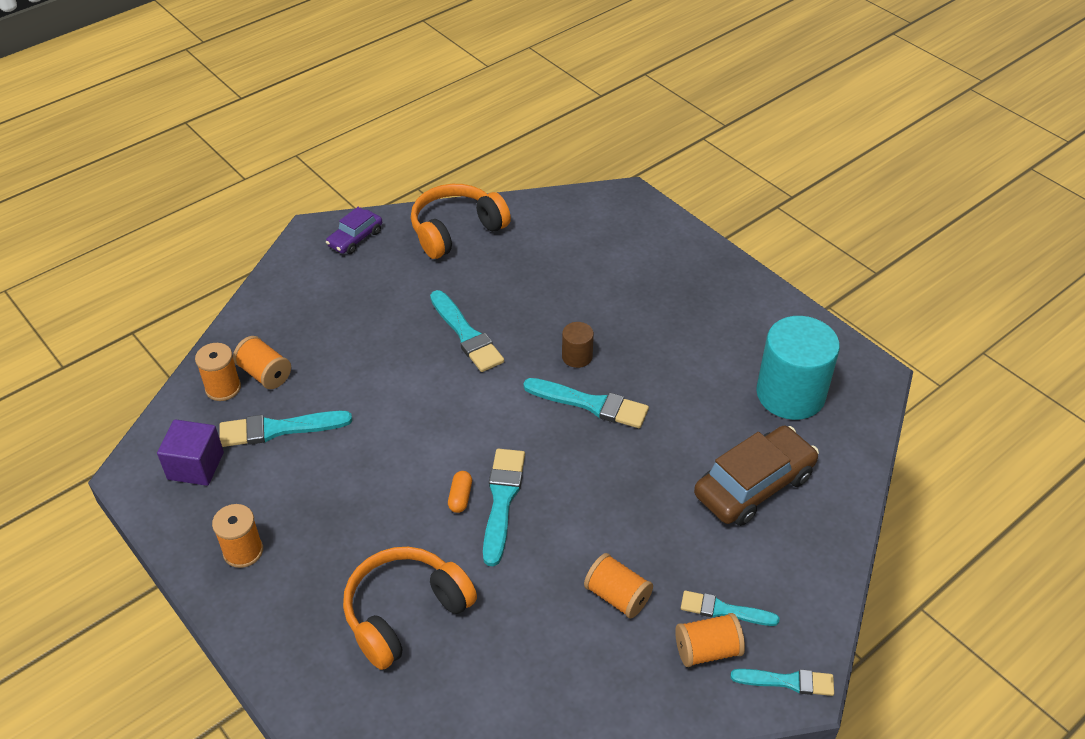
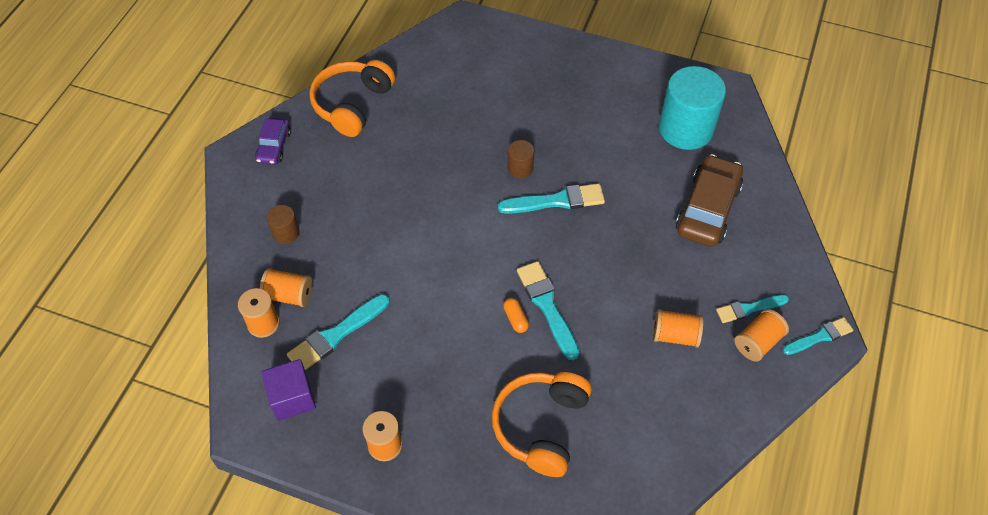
camera: 30 degrees left, 10 degrees up
turquoise brush [430,290,504,372] -> none
none -> brown cylinder [267,205,300,244]

